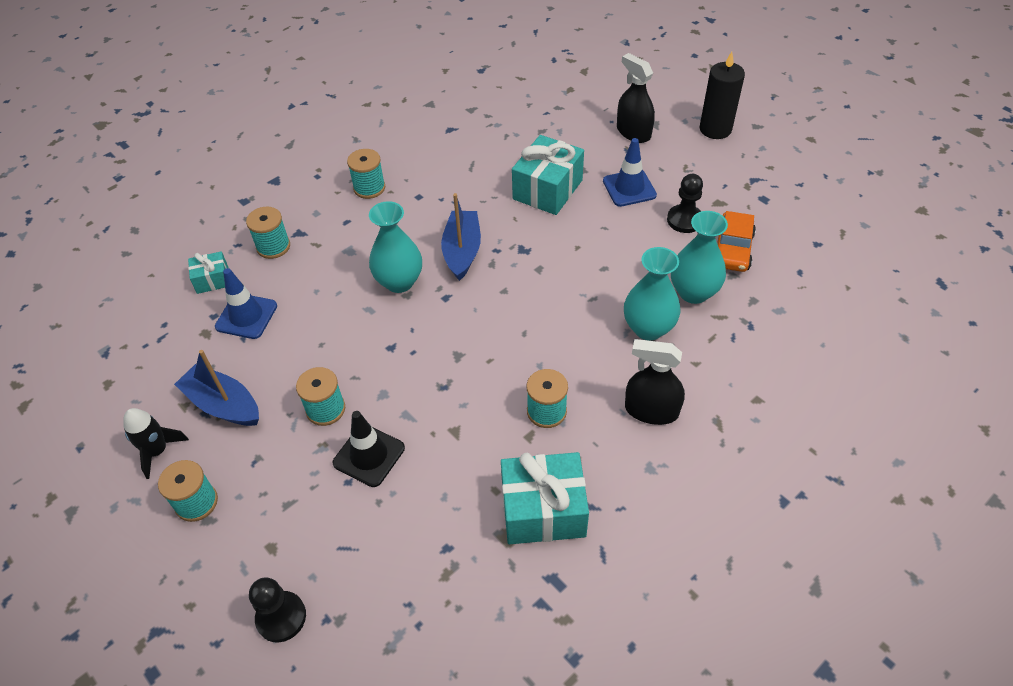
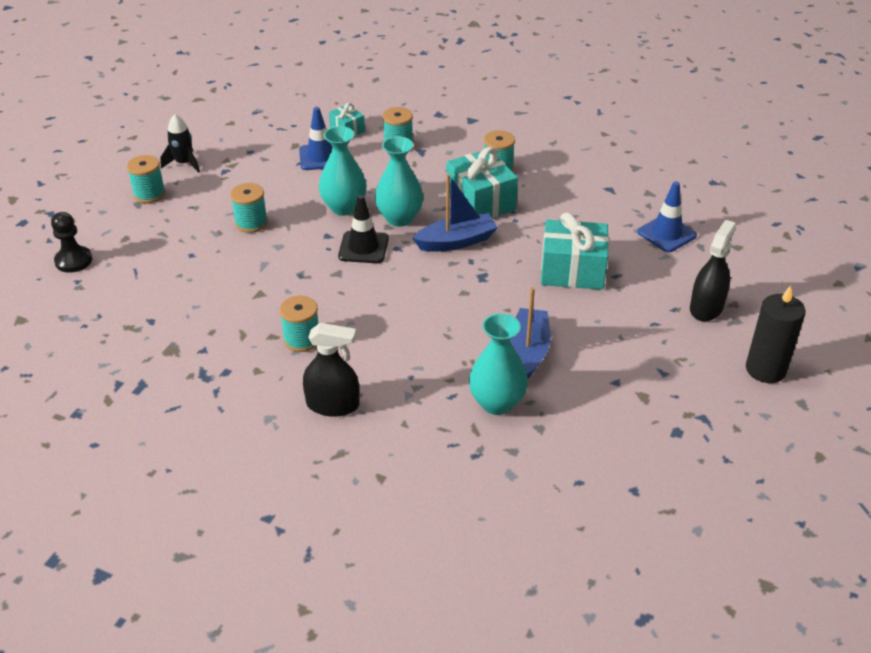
camera: 65 degrees right, 10 degrees down
blue boat [174,350,259,426] -> blue boat moved to [510,287,551,379]
black traffic cone [333,411,405,487] -> black traffic cone moved to [338,195,389,263]
turquoise gift [501,452,589,544] -> turquoise gift moved to [447,147,518,218]
blue traffic cone [603,138,657,207] -> blue traffic cone moved to [638,181,697,252]
turquoise vase [624,247,680,340] -> turquoise vase moved to [319,126,367,216]
black spray bottle [625,339,685,425] -> black spray bottle turned 105 degrees clockwise [303,323,359,417]
black pawn [667,174,703,233] -> none
orange car [717,211,756,272] -> none

